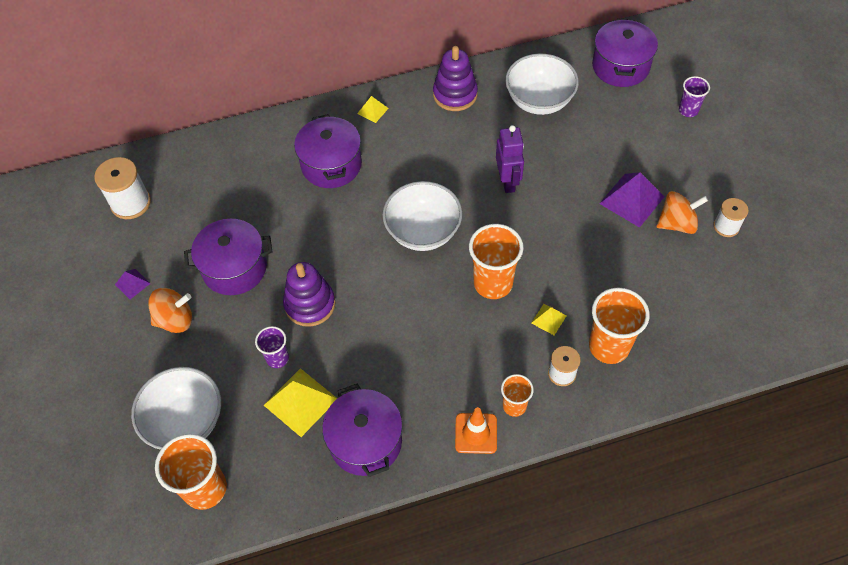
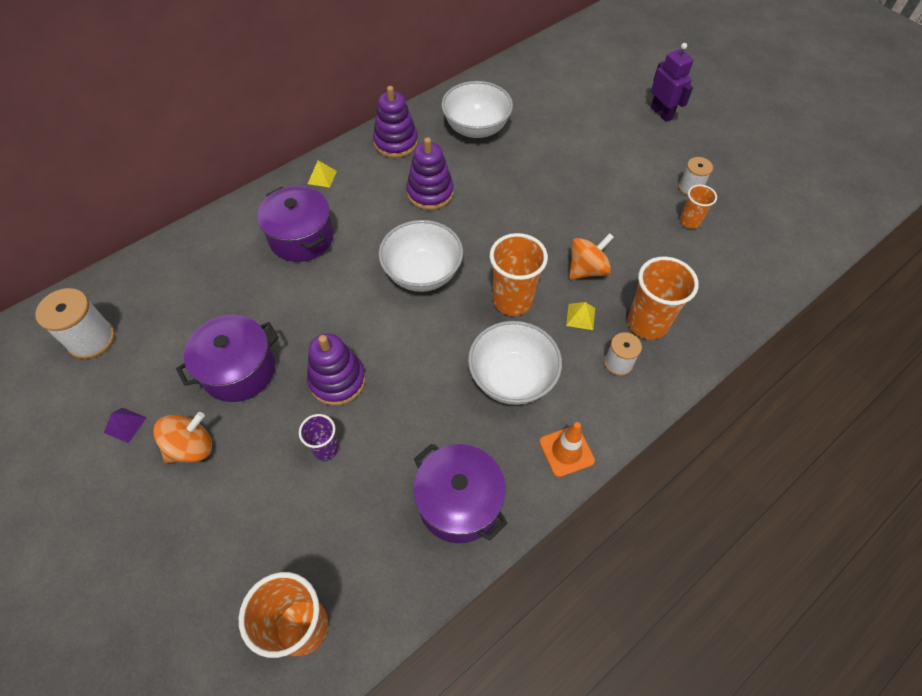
camera: 25 degrees left, 0 degrees up
white bowl [131,367,221,450] -> white bowl moved to [468,321,562,405]
yellow pyramid [264,368,338,437] -> none
purple robot [496,125,524,193] -> purple robot moved to [650,43,694,122]
orange cup [501,374,534,417] -> orange cup moved to [680,185,717,229]
purple pot [592,19,658,87] -> none
purple pyramid [599,172,664,228] -> none
orange spinning top [656,191,708,234] -> orange spinning top moved to [569,233,614,280]
purple cup [679,76,710,117] -> none
none -> purple stacking toy [406,137,454,210]

